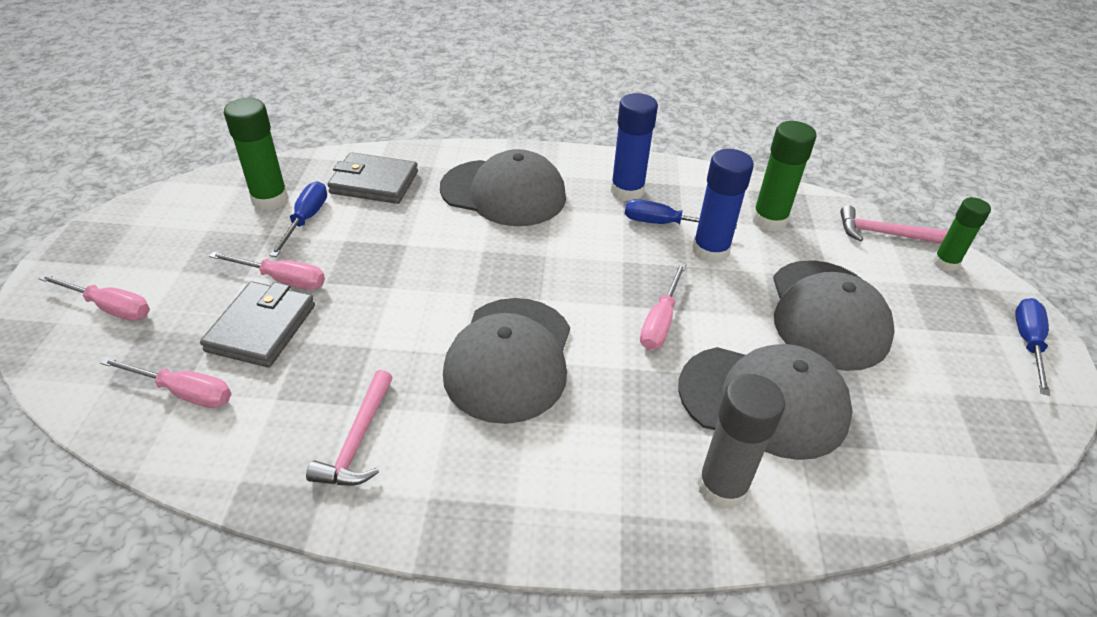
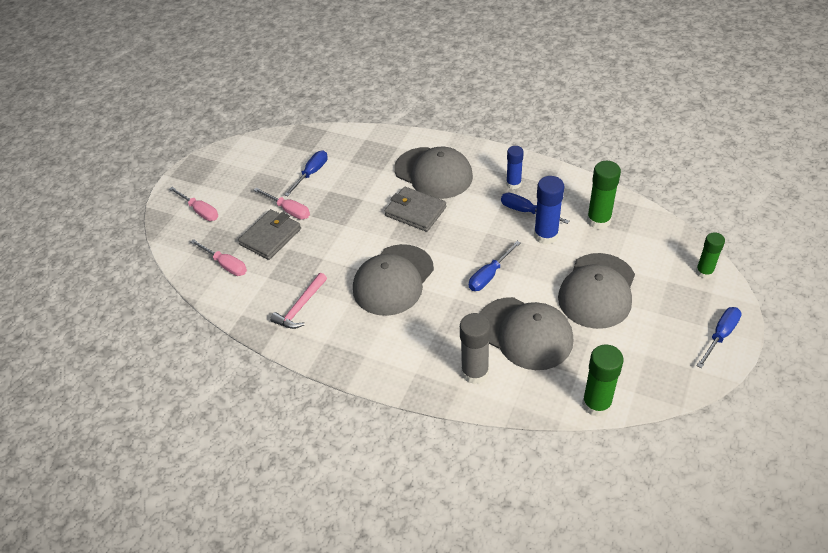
camera: 25 degrees right, 5 degrees up
green glue stick [224,98,288,210] -> green glue stick moved to [582,344,624,417]
grey wallet [327,152,418,204] -> grey wallet moved to [384,187,446,232]
blue glue stick [611,93,658,201] -> blue glue stick [506,146,524,189], size x0.67
pink screwdriver [640,263,686,350] -> blue screwdriver [469,241,521,291]
pink hammer [840,205,948,244] -> none

